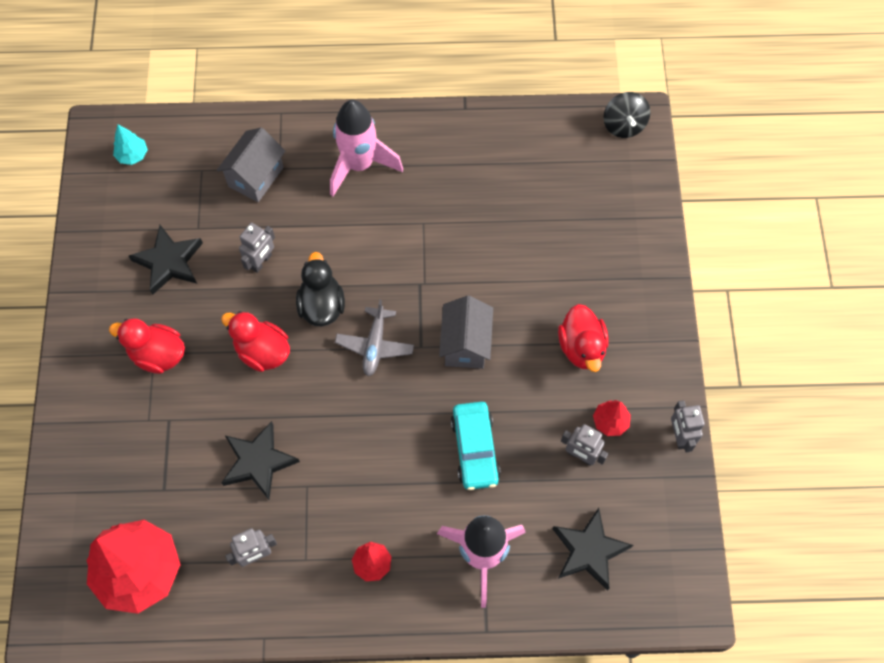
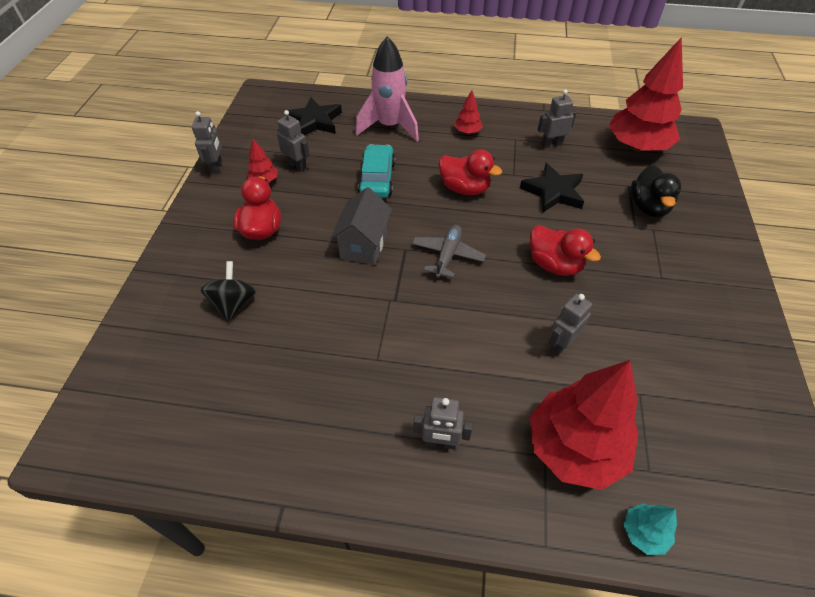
camera: 170 degrees left, 15 degrees down
red duck [109,318,185,374] -> red duck moved to [439,149,502,195]
turquoise tree [113,125,148,165] -> turquoise tree moved to [624,503,677,555]
black star [129,225,203,295] -> none
grey house [217,128,285,202] -> red tree [530,360,638,490]
black duck [296,252,345,326] -> black duck moved to [631,165,681,217]
pink rocket [330,100,403,196] -> grey robot [413,397,473,450]
black spinning top [604,92,650,138] -> black spinning top moved to [201,261,256,322]

